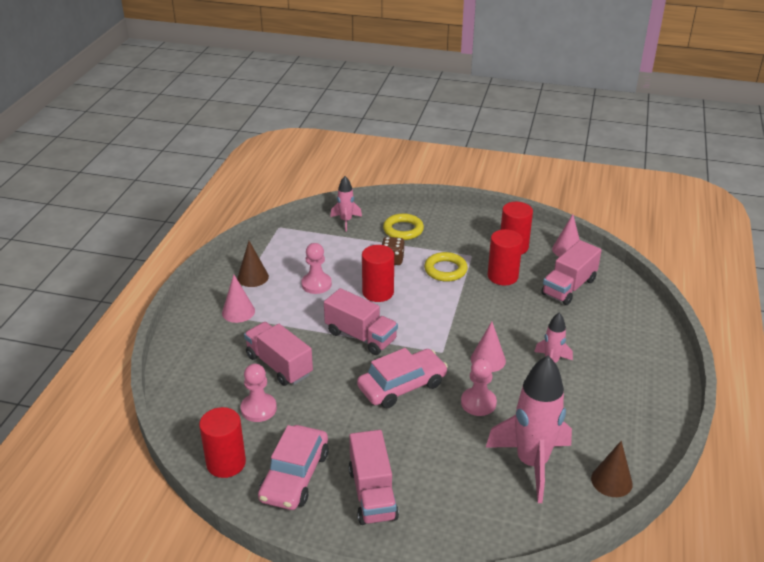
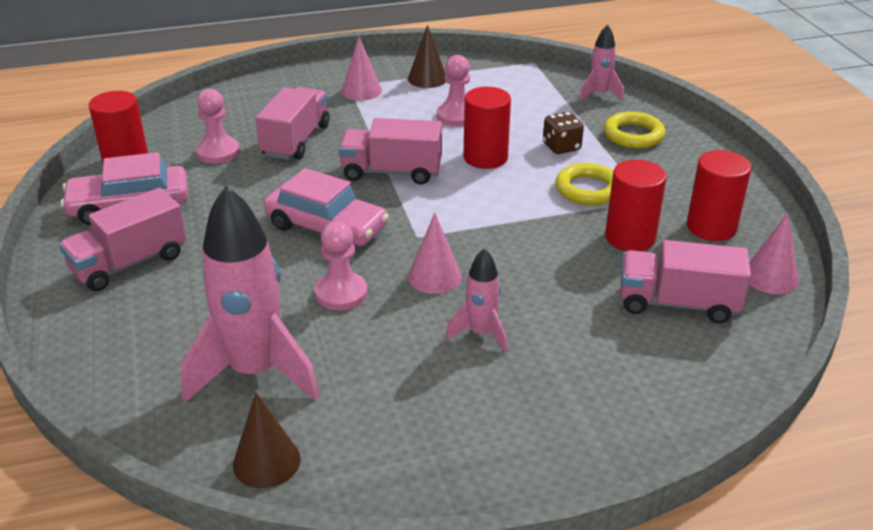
camera: 60 degrees right, 0 degrees up
pink truck [324,288,398,355] -> pink truck turned 90 degrees clockwise [339,118,442,185]

